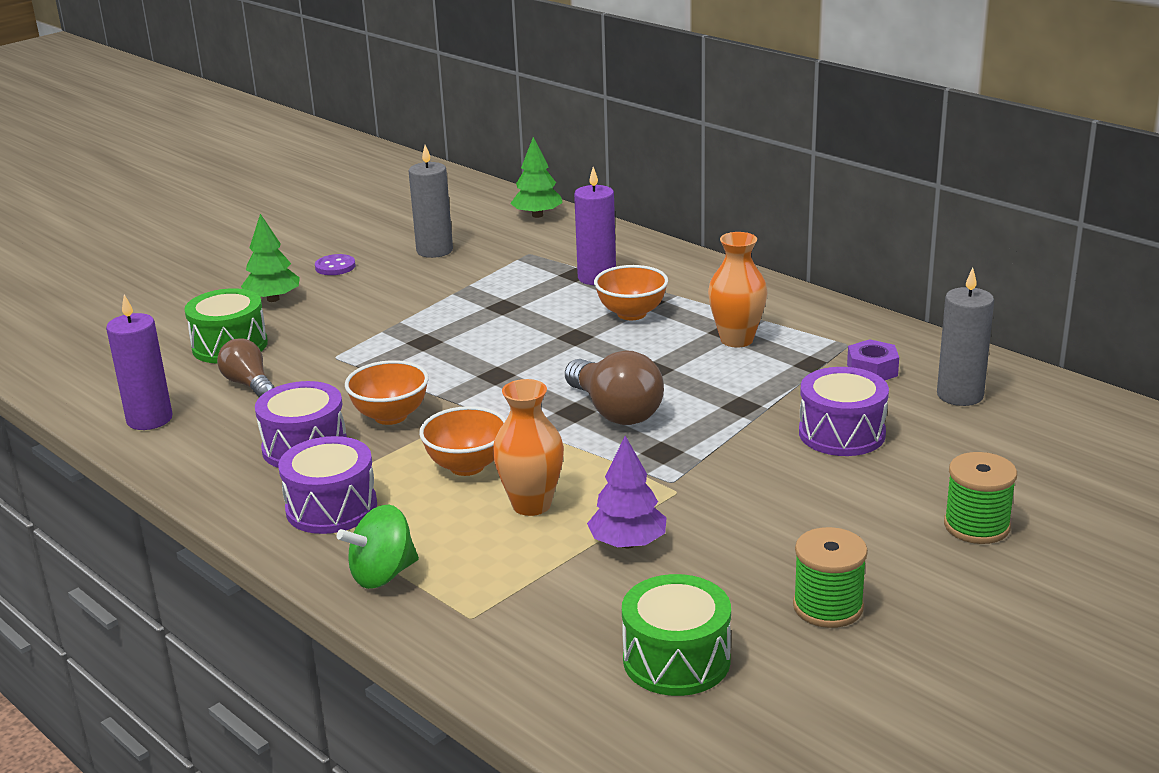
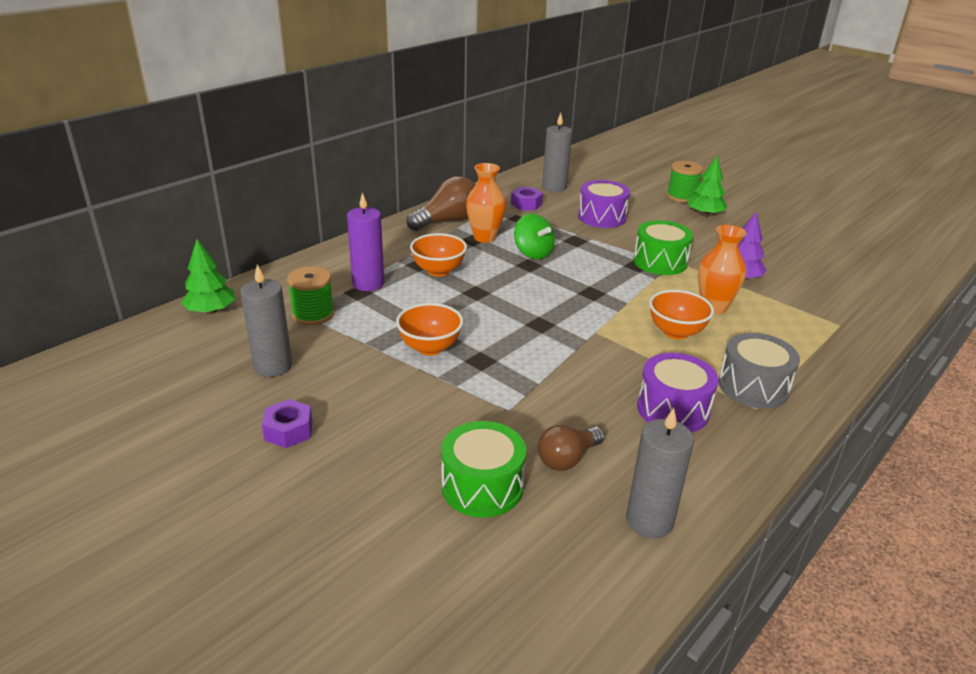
camera: 95 degrees left, 5 degrees up
purple candle [106,295,173,430] -> grey candle [626,408,694,538]
green tree [241,214,300,302] -> green tree moved to [687,156,727,217]
purple drum [278,436,377,534] -> grey drum [718,333,800,409]
purple button [315,254,355,275] -> purple nut [262,399,313,448]
green spinning top [337,504,419,589] -> green spinning top moved to [514,214,555,259]
orange bowl [345,360,429,425] -> orange bowl moved to [396,303,463,356]
brown light bulb [565,351,664,425] -> brown light bulb moved to [406,176,475,231]
green drum [622,574,731,696] -> green drum moved to [633,220,693,275]
green spool [793,527,868,628] -> green spool moved to [287,266,334,325]

